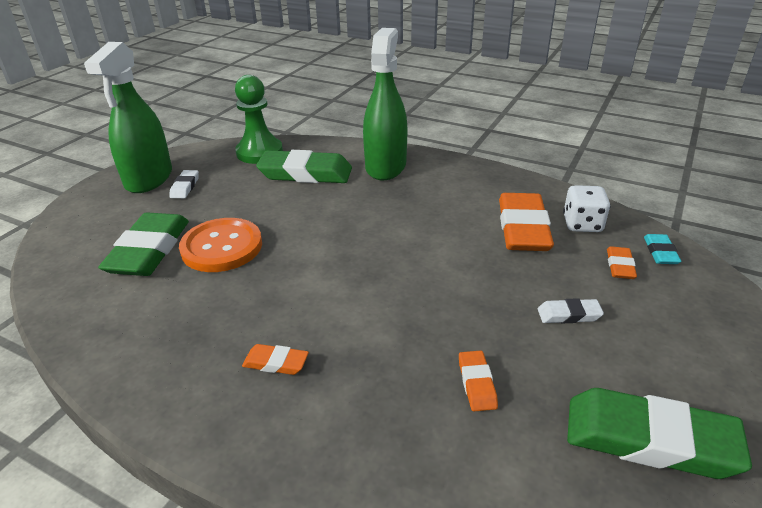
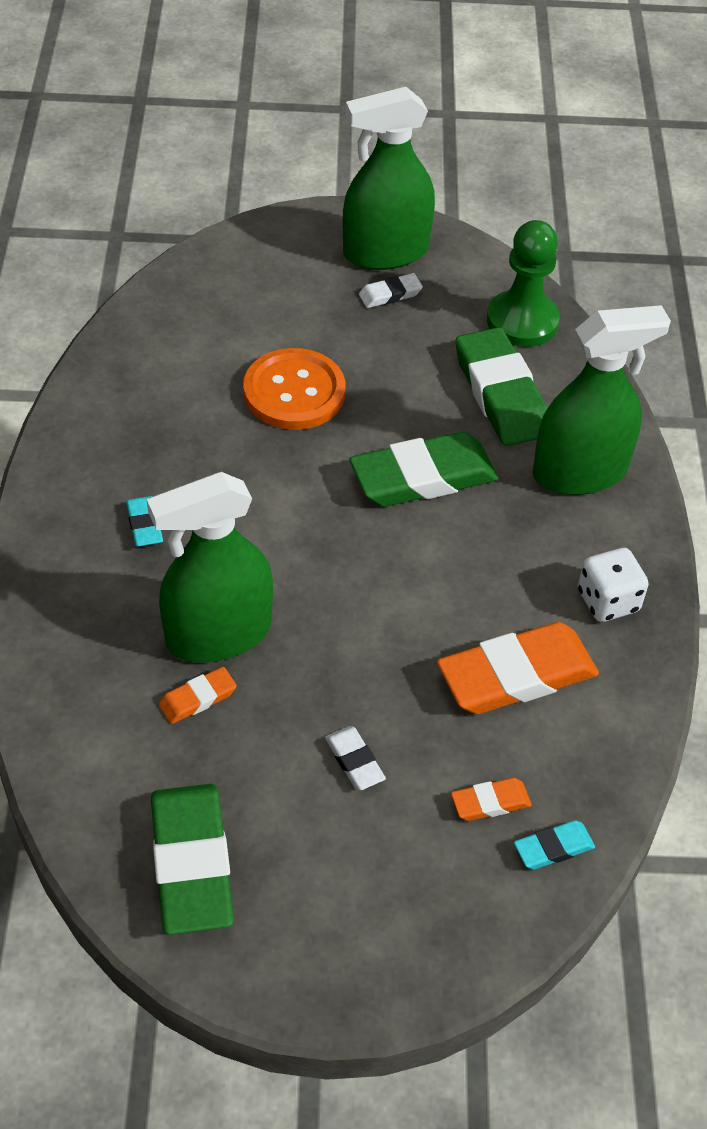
camera: 60 degrees right, 15 degrees up
green eraser [98,212,189,276] -> green eraser moved to [349,432,498,507]
orange eraser [242,344,309,375] -> turquoise eraser [126,496,163,547]
white dice [563,185,610,232] -> white dice moved to [578,548,649,622]
none -> green spray bottle [147,472,273,662]

